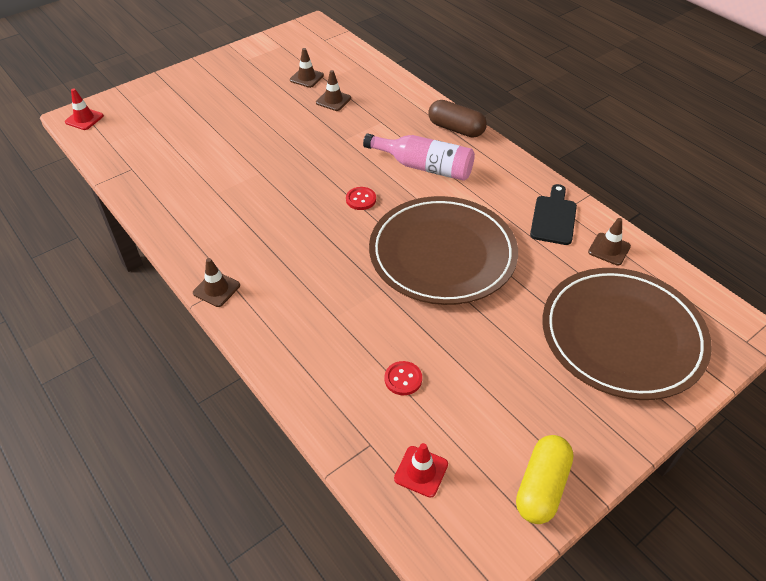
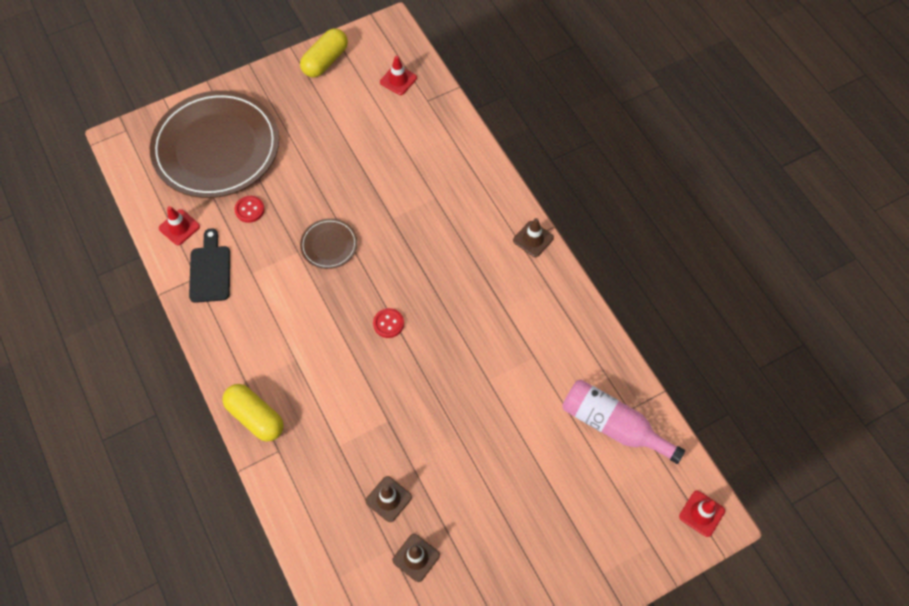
camera: 170 degrees left, 15 degrees up
pink bottle [363,134,475,181] -> pink bottle moved to [562,380,685,464]
brown plate [369,196,518,305] -> brown plate [300,218,358,269], size x0.43
red button [385,361,422,395] -> red button moved to [235,196,264,223]
brown capsule [428,100,487,138] -> yellow capsule [222,384,283,442]
black cutting board [530,184,577,245] -> black cutting board turned 150 degrees clockwise [189,228,230,303]
brown traffic cone [588,218,631,266] -> red traffic cone [159,206,200,245]

